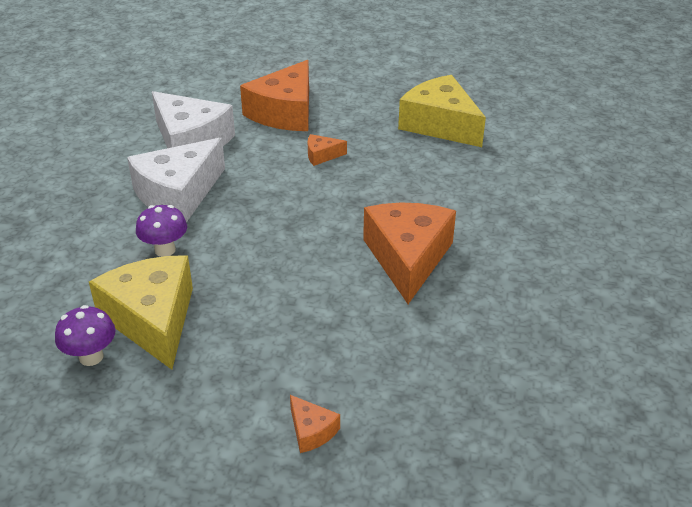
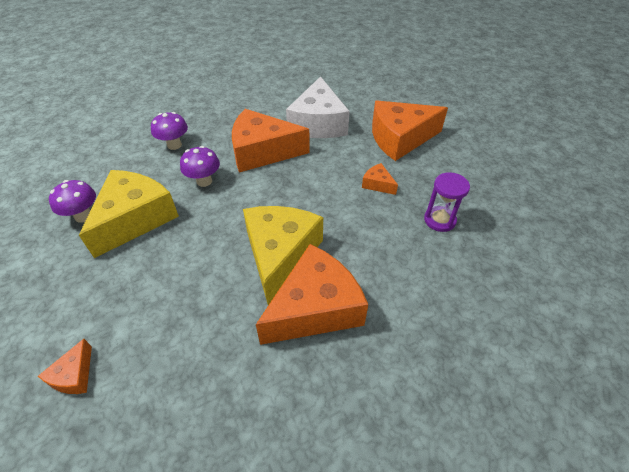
camera: 50 degrees right, 10 degrees up
white cheese [127,138,225,223] -> orange cheese [232,109,310,172]
yellow cheese [398,75,486,147] -> yellow cheese moved to [243,206,323,305]
none -> purple mushroom [151,112,188,150]
none -> purple hourglass [424,172,470,232]

